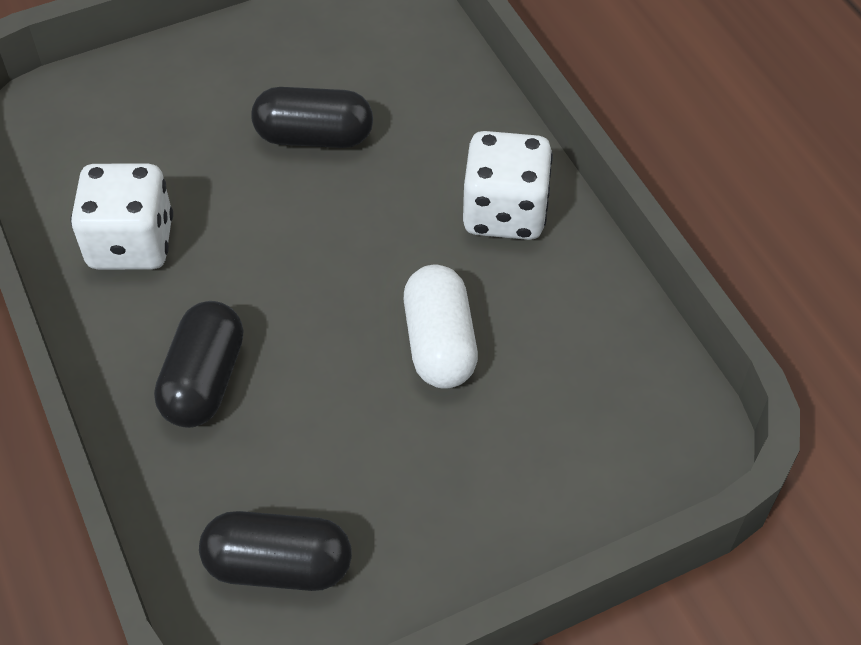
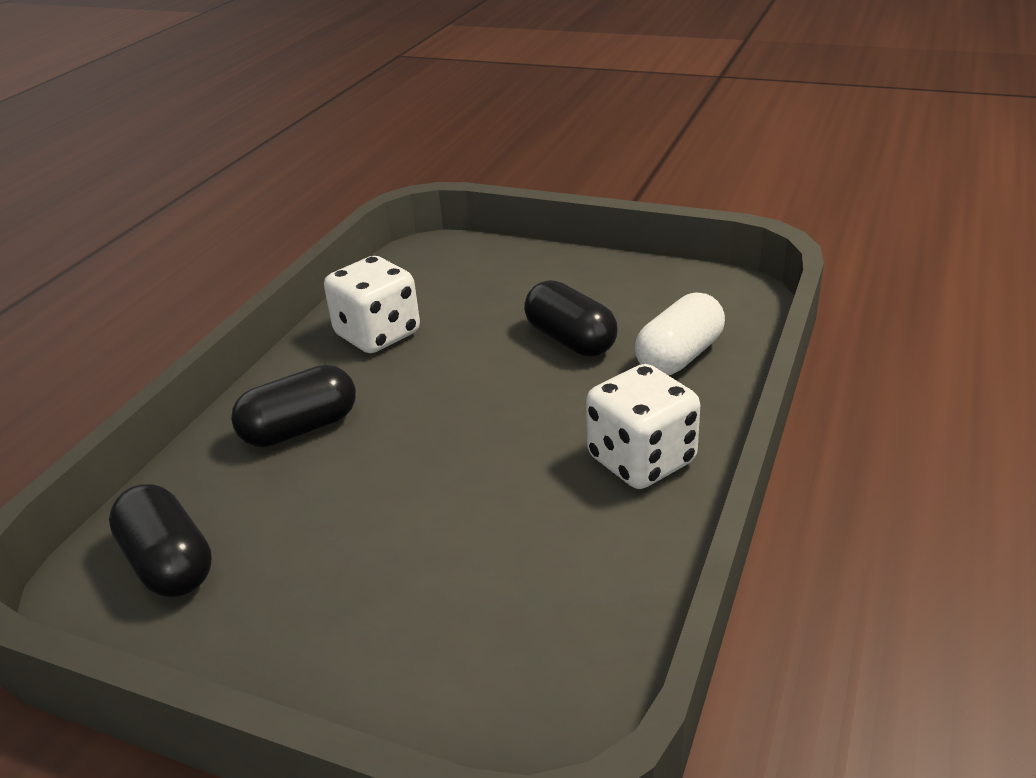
camera: 50 degrees right, 20 degrees down
white capsule [404,265,478,389] -> white capsule moved to [635,293,725,375]

